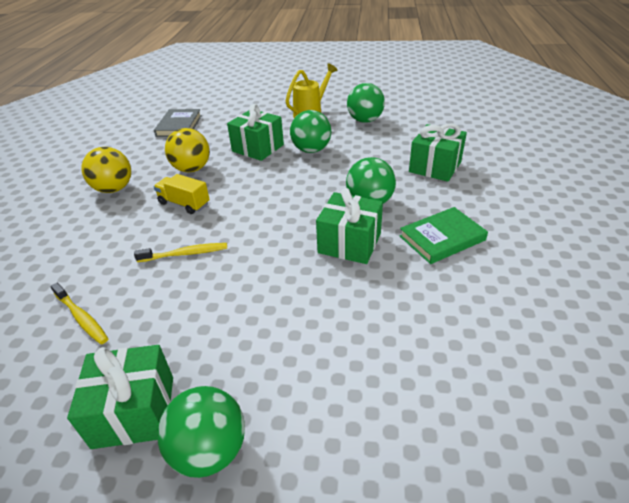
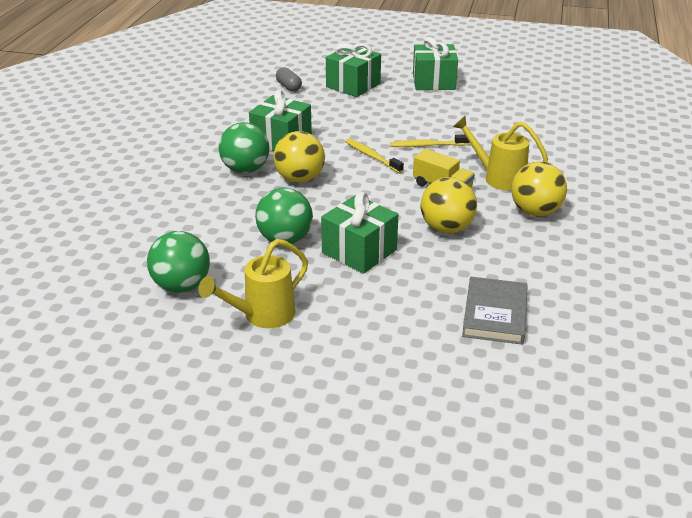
camera: 175 degrees left, 5 degrees down
yellow toothbrush [50,283,108,344] -> yellow toothbrush moved to [345,138,404,173]
green ball [157,386,245,478] -> none
green book [400,207,488,264] -> none
green gift [409,124,467,182] -> green gift moved to [326,43,381,97]
none -> yellow ball [273,131,325,183]
none -> grey capsule [276,67,302,92]
none -> yellow watering can [453,116,548,191]

